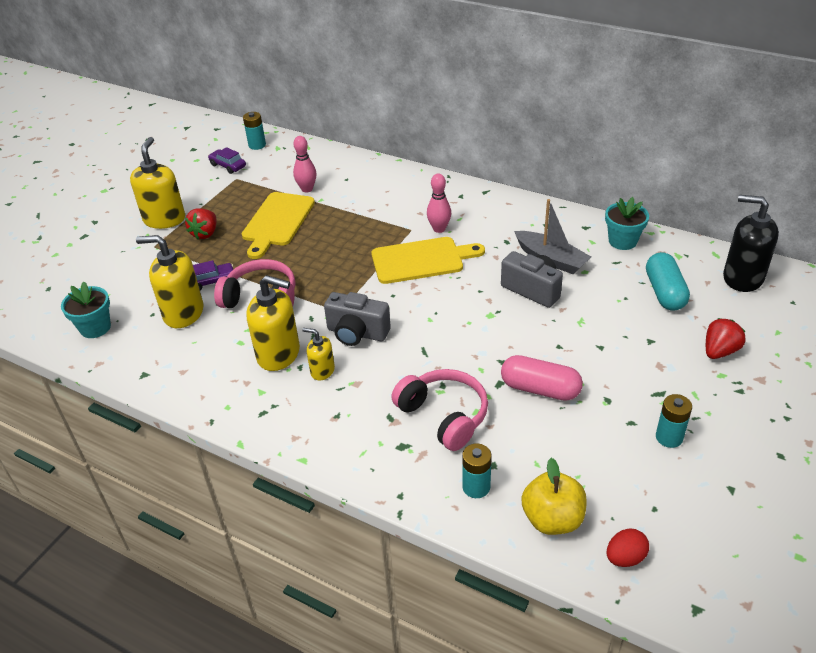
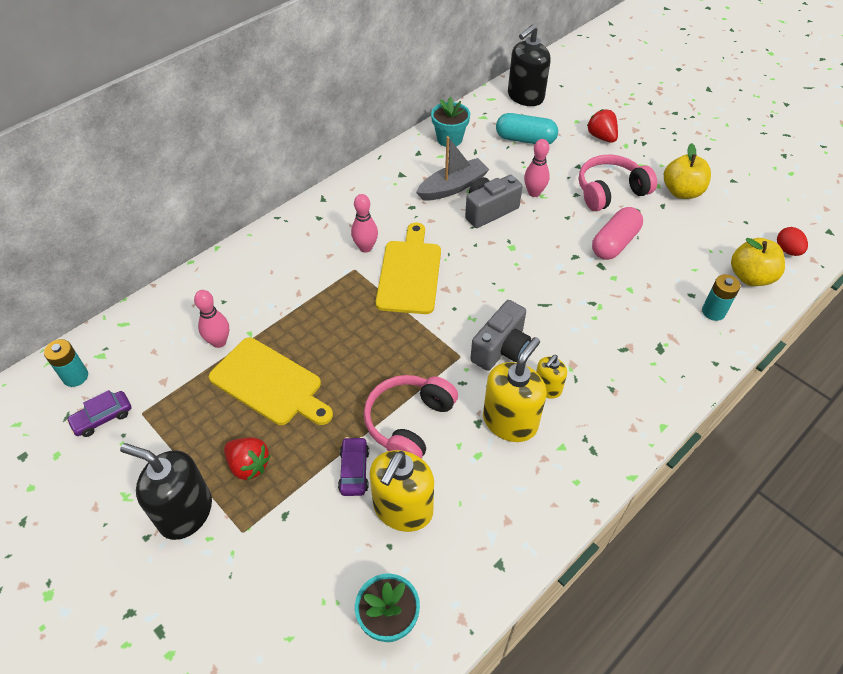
camera: 75 degrees left, 10 degrees up
yellow soap dispenser [130,137,185,229] -> black soap dispenser [120,443,212,540]
pink headphones [391,369,488,451] -> pink headphones moved to [579,155,657,211]
turquoise battery [656,394,692,448] -> yellow apple [664,143,711,199]
none -> pink bowling pin [524,139,550,197]

